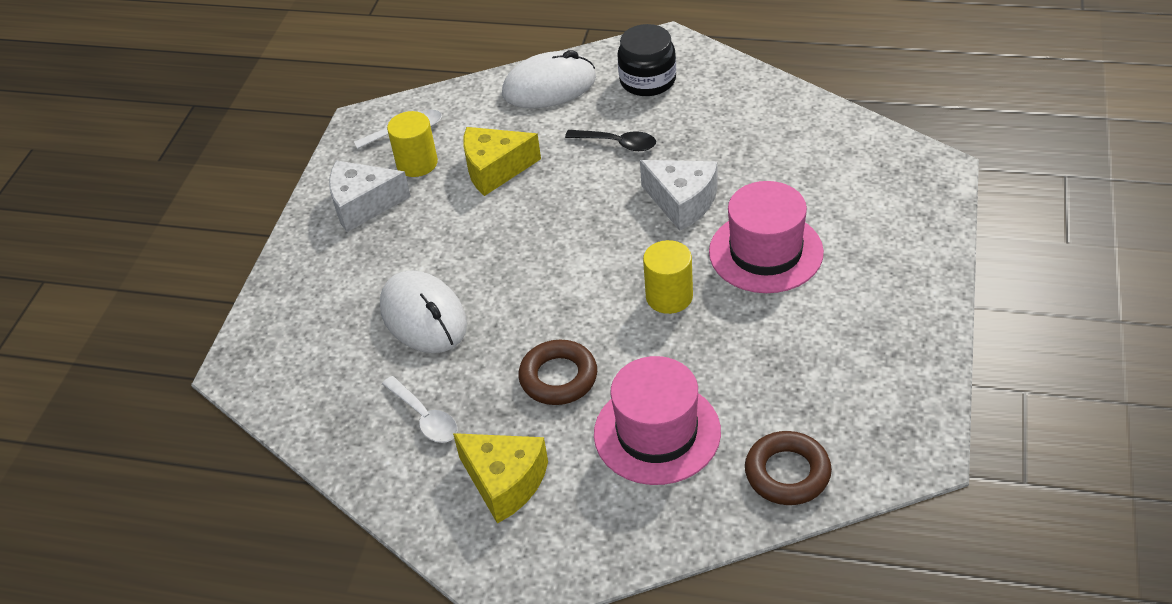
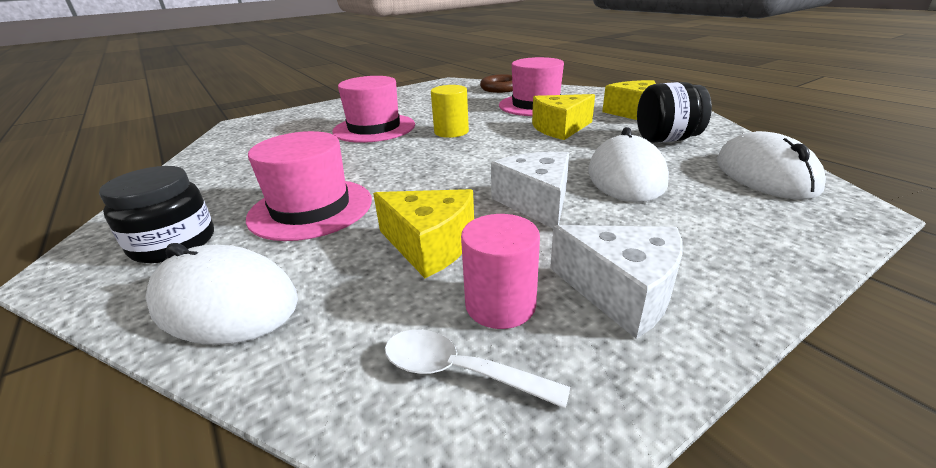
camera: 140 degrees left, 15 degrees down
white spoon [382,376,458,443] -> black jar [637,82,712,143]
yellow cylinder [387,111,438,177] -> pink cylinder [461,214,540,329]
brown ring [518,340,597,405] -> yellow cheese [532,94,595,140]
black spoon [565,130,656,151] -> pink hat [246,131,372,241]
white cheese [640,160,718,231] -> white cheese moved to [491,152,569,228]
none -> white mouse [717,131,826,200]

